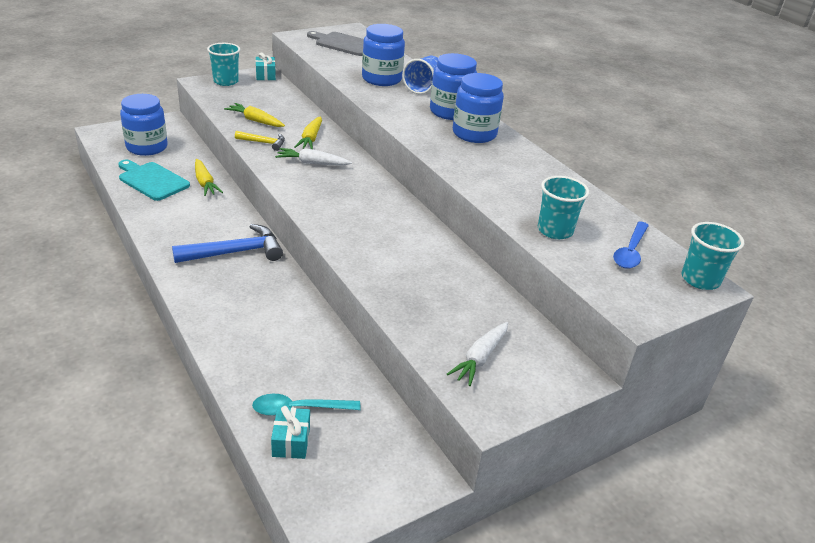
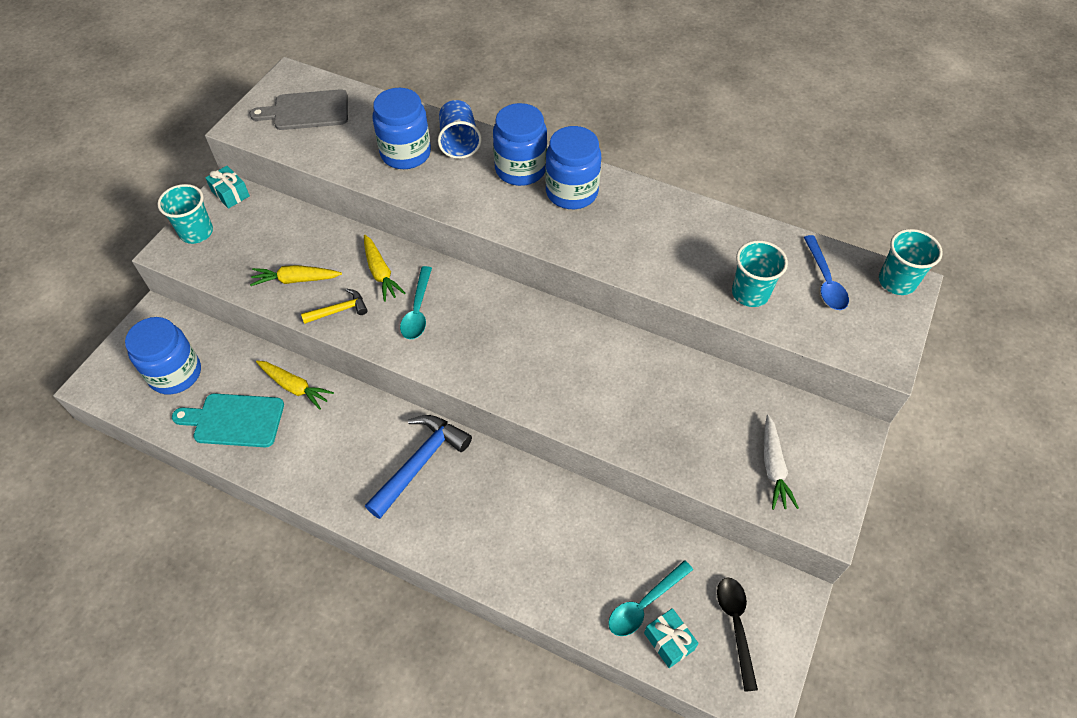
camera: 30 degrees left, 20 degrees up
white carrot [275,148,352,166] -> turquoise spoon [400,266,432,339]
none -> black spoon [717,578,758,692]

